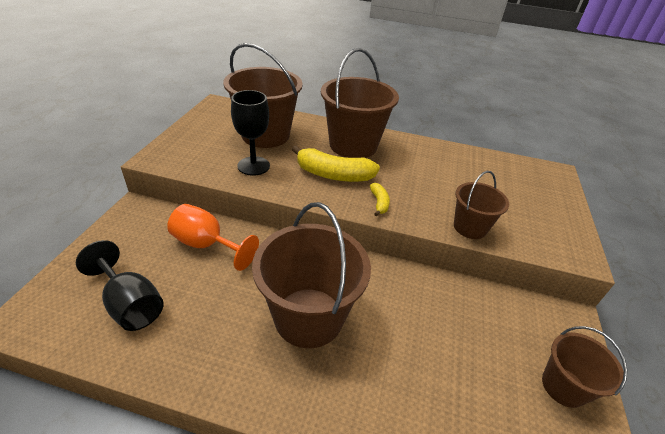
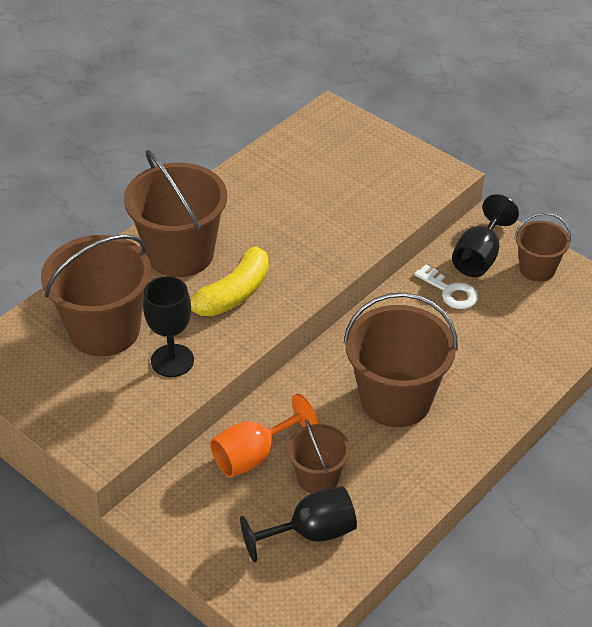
camera: 60 degrees left, 5 degrees up
yellow banana [370,183,390,216] -> none
brown bucket [454,171,509,239] -> brown bucket moved to [287,419,350,494]
none -> white key [414,265,478,309]
none -> black goblet [452,194,519,277]

